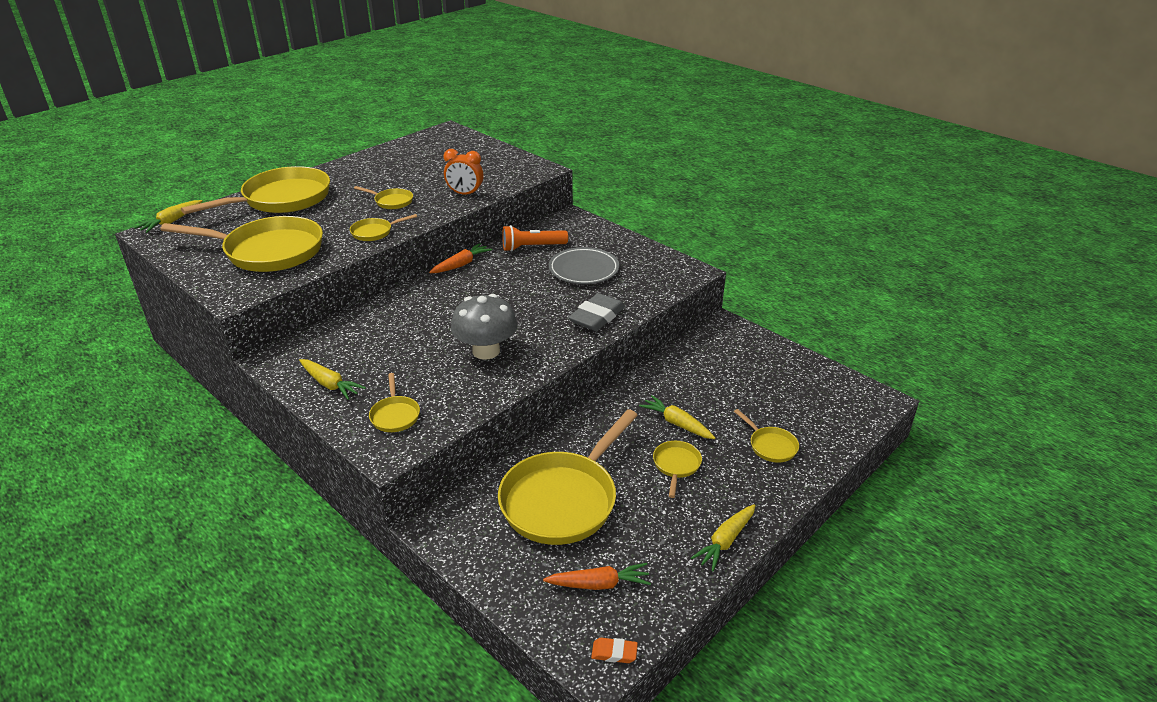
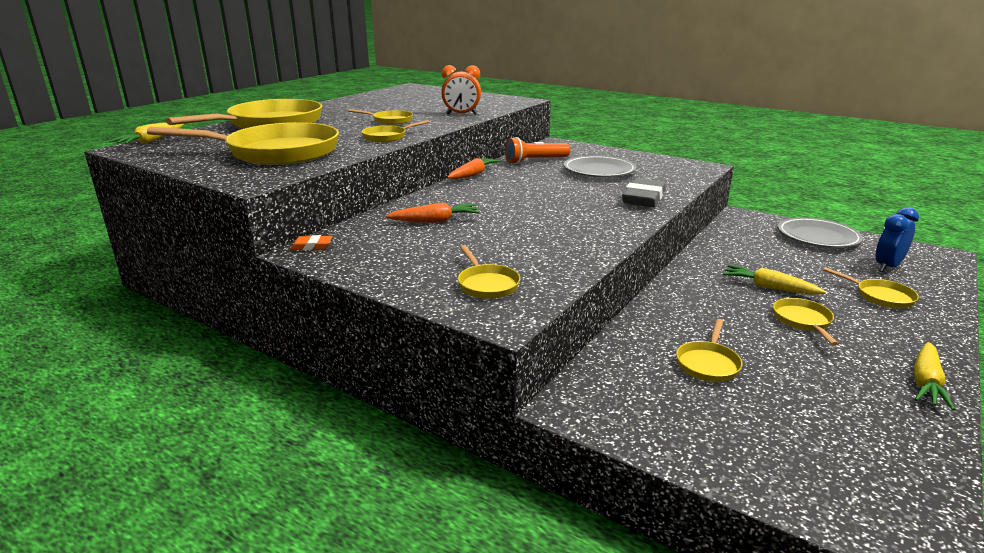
camera: 10 degrees left, 10 degrees down
yellow carrot [299,359,366,400] -> none
grey mushroom [451,294,517,360] -> none
yellow pan [498,409,638,545] -> yellow pan [676,319,743,382], size x0.44
orange carrot [543,563,651,590] -> orange carrot moved to [386,202,480,222]
orange eraser [591,638,638,663] -> orange eraser moved to [290,235,333,250]
none -> grey plate [778,217,863,248]
none -> blue clock [875,207,919,272]

